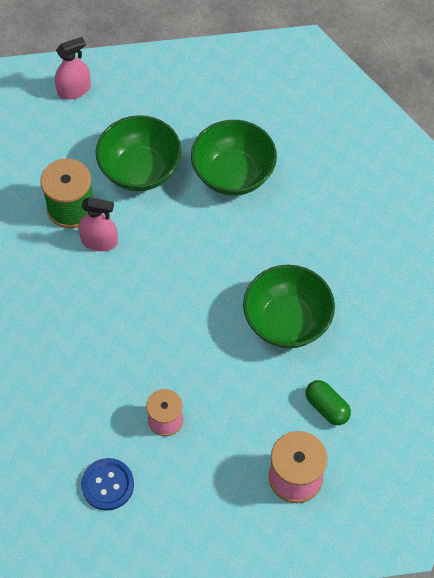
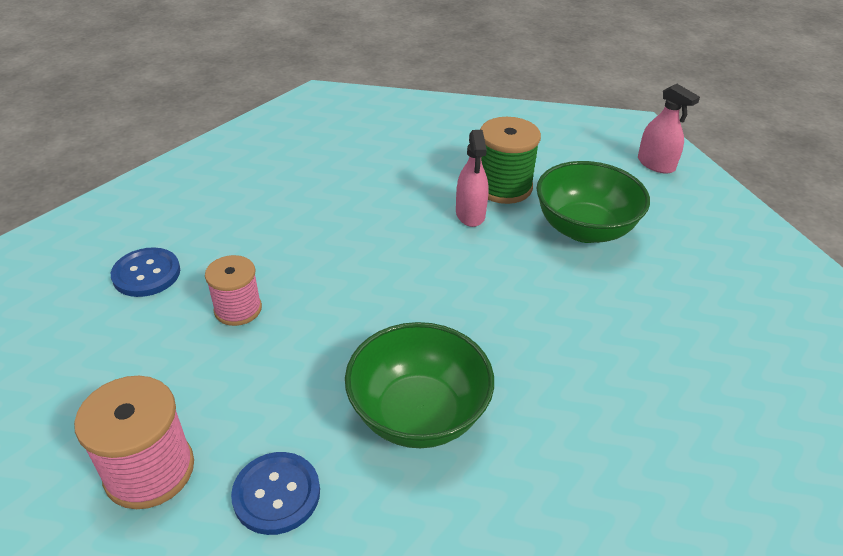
camera: 75 degrees right, 20 degrees down
green bowl [191,120,277,196] -> none
green capsule [306,380,351,425] -> blue button [231,452,320,535]

